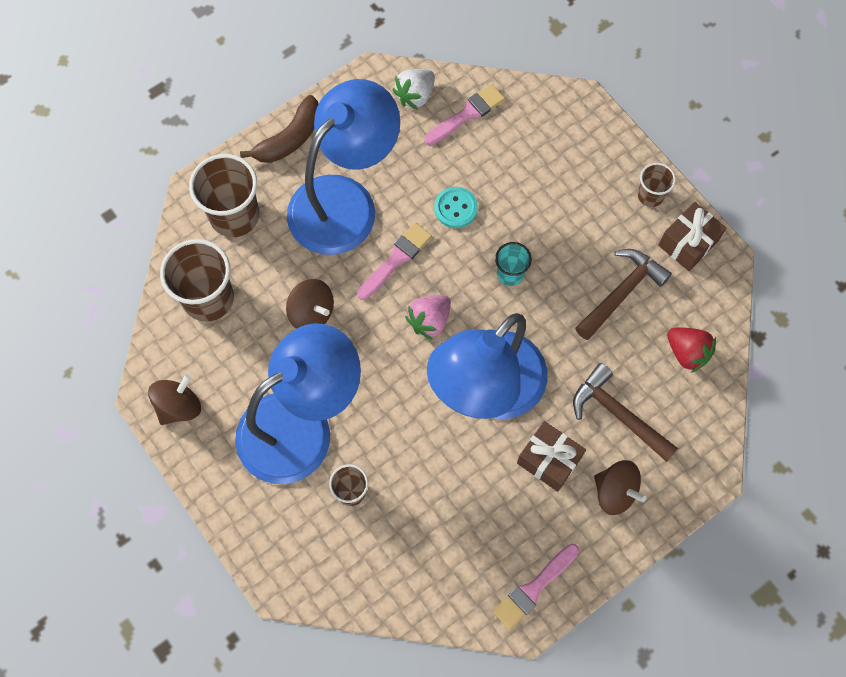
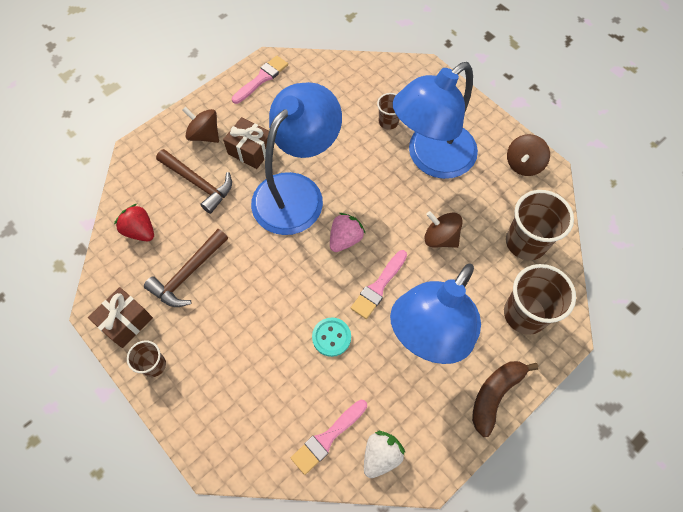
camera: 175 degrees right, 5 degrees down
turquoise cup [495,242,532,286] -> none

